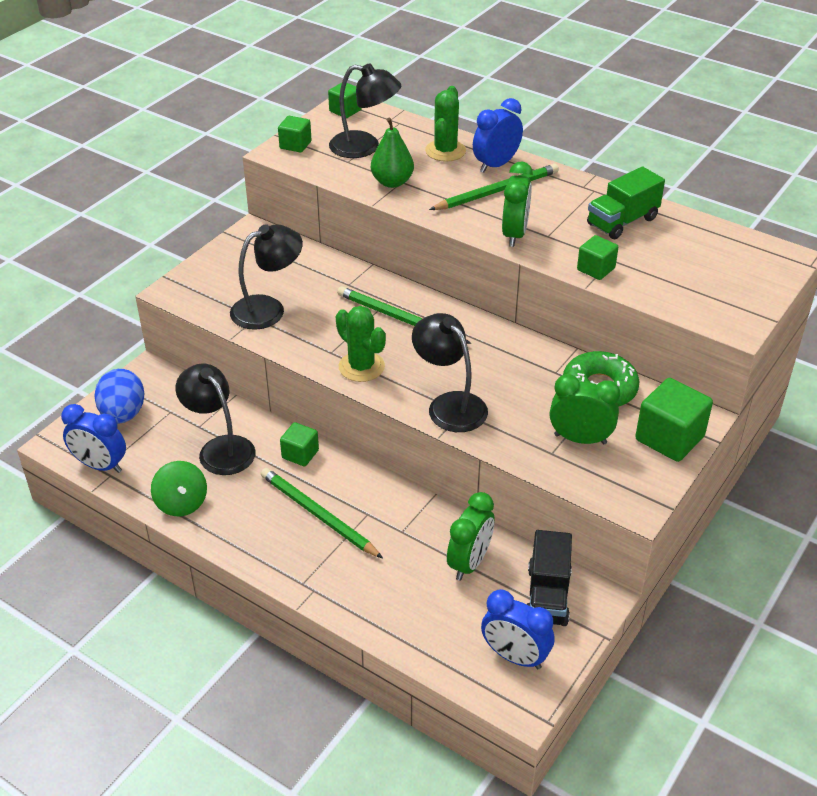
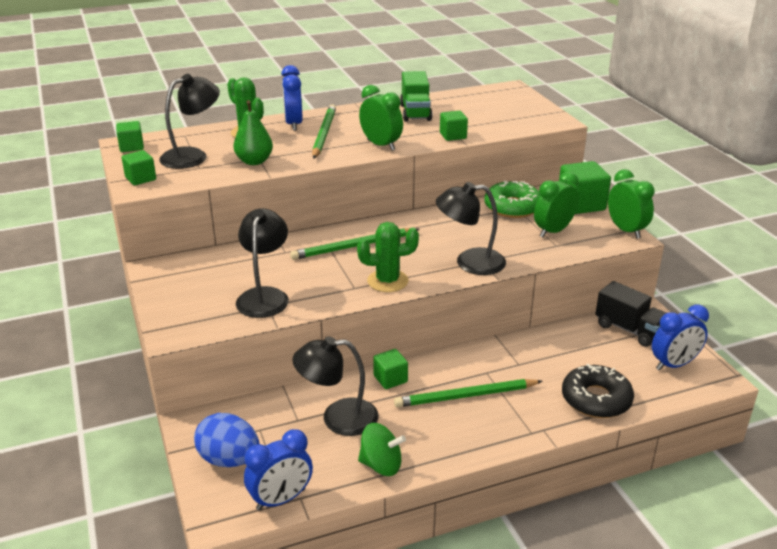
camera: 55 degrees left, 10 degrees down
green clock [447,492,494,581] -> green clock moved to [608,169,654,239]
none -> black donut [562,363,634,418]

